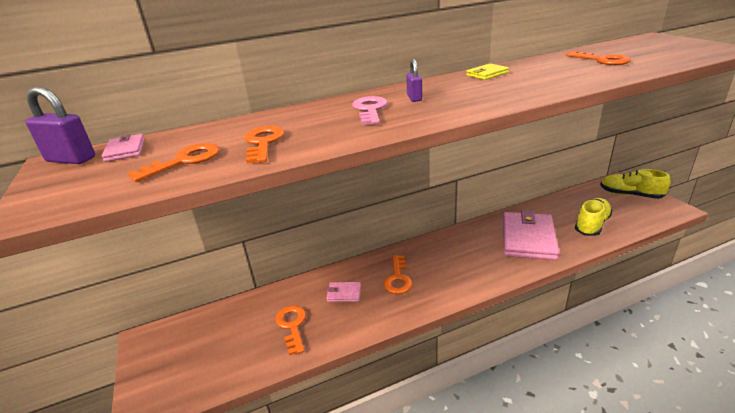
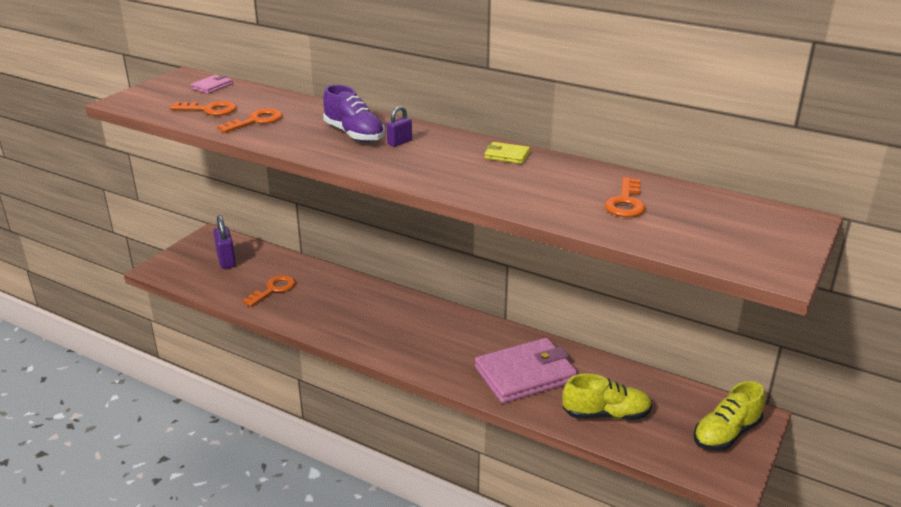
camera: 50 degrees right, 0 degrees up
purple padlock [25,86,95,164] -> purple padlock moved to [213,215,236,269]
pink wallet [326,282,361,302] -> none
pink key [352,96,388,125] -> purple shoe [323,85,385,142]
orange key [384,255,412,294] -> none
yellow shoe [600,169,671,199] -> yellow shoe turned 120 degrees counterclockwise [693,381,765,451]

